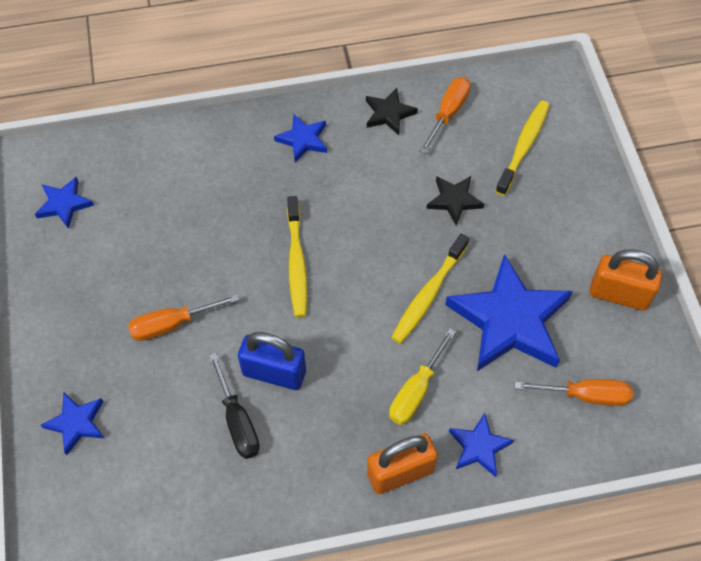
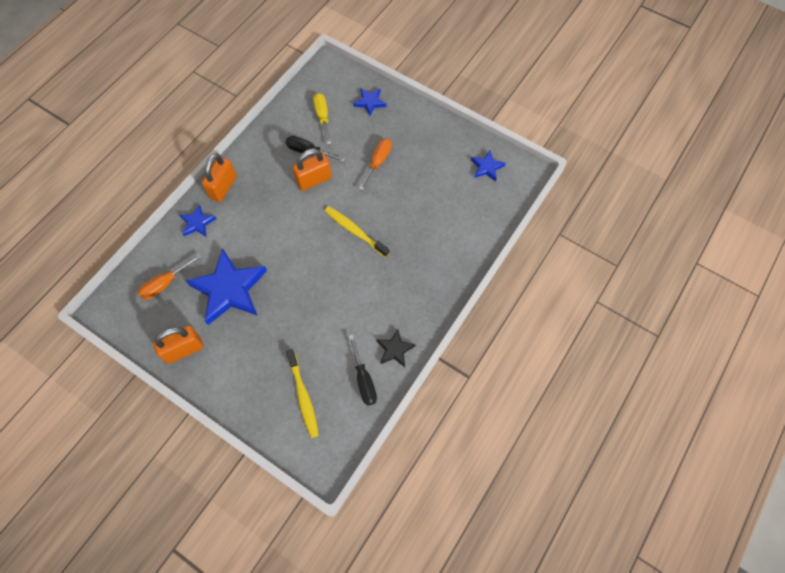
camera: 135 degrees right, 5 degrees up
blue padlock [238,332,306,390] -> orange padlock [292,149,332,191]
blue star [274,113,327,162] -> none
yellow screwdriver [389,328,456,425] -> yellow screwdriver moved to [313,93,331,145]
yellow toothbrush [391,234,469,344] -> none
orange screwdriver [419,77,471,153] -> black screwdriver [349,335,377,406]
black star [427,176,484,225] -> none

